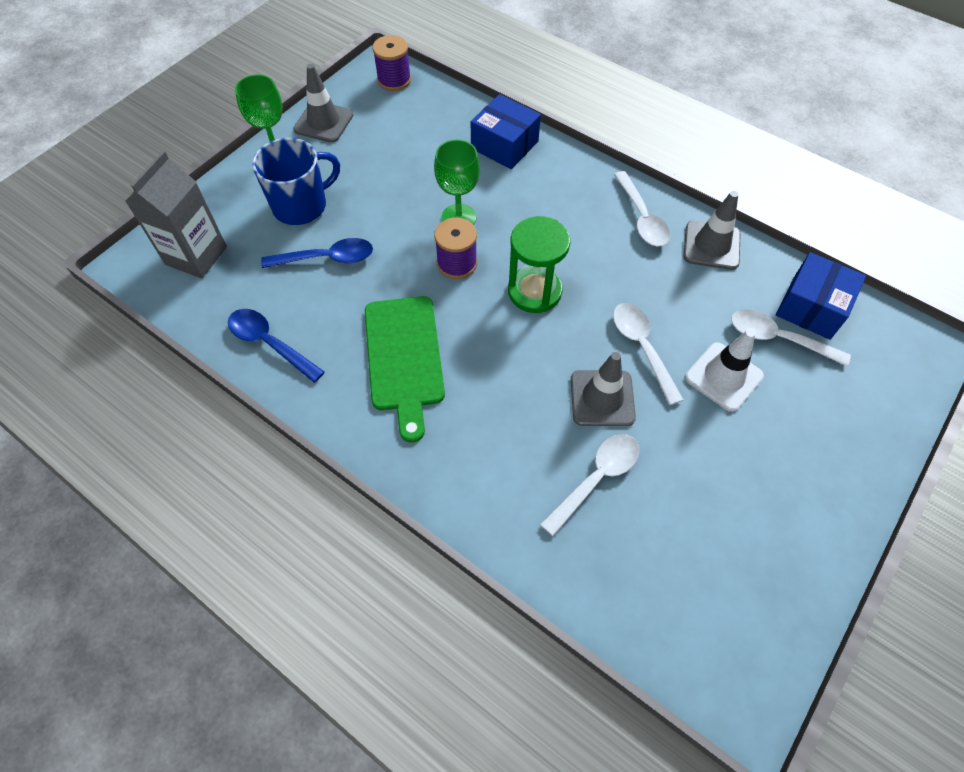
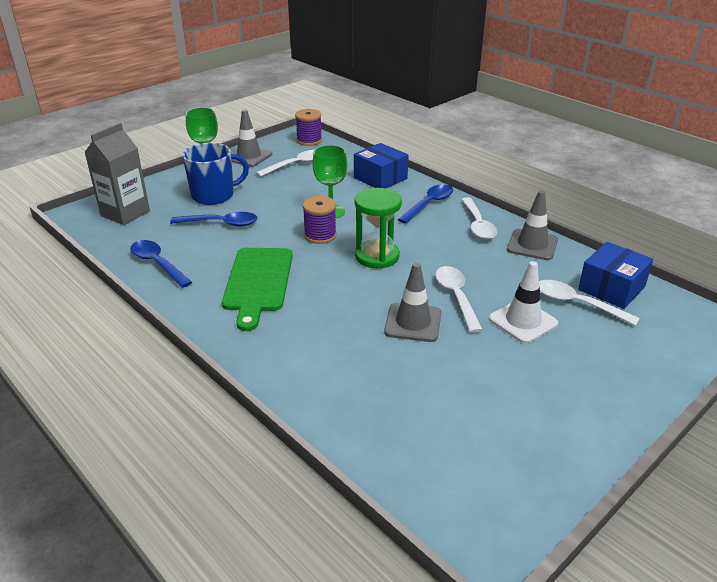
camera: 10 degrees right, 25 degrees down
white spoon [540,434,639,536] -> white spoon moved to [256,150,314,177]
none -> blue spoon [398,184,453,224]

